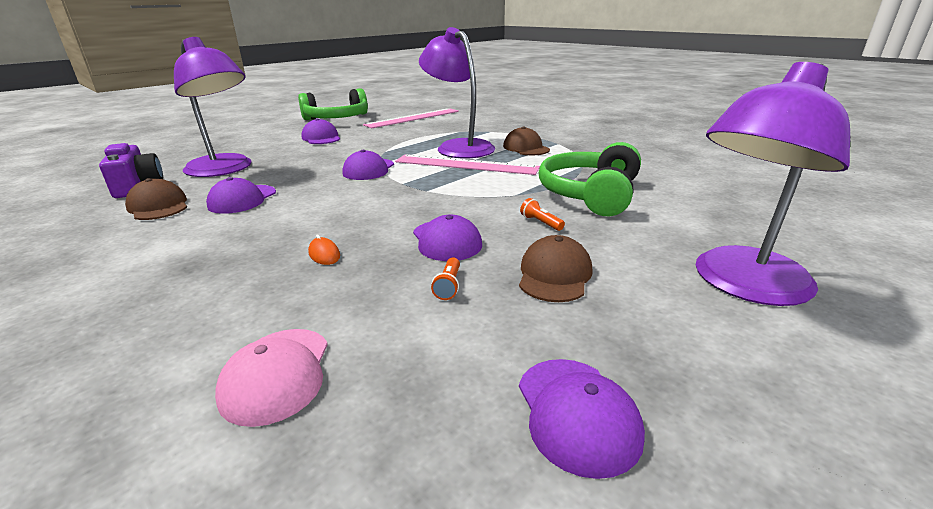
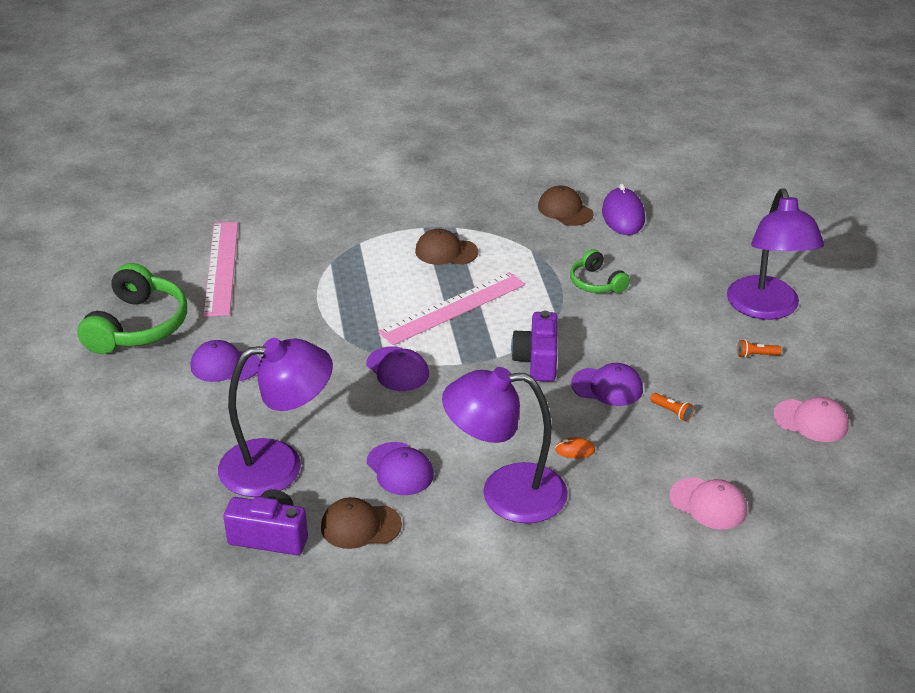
camera: 55 degrees left, 10 degrees up
purple lamp [419,27,495,158] -> purple lamp moved to [442,367,568,524]
brown cap [519,235,593,302] -> brown cap moved to [538,185,593,226]
purple cap [519,359,645,479] -> pink cap [773,397,849,442]
orange flashlight [520,198,565,231] -> orange flashlight moved to [737,340,781,358]
green headphones [539,142,641,216] -> green headphones [570,249,630,293], size x0.55
none -> purple camera [511,311,558,381]
none -> purple mouse [602,184,645,235]

